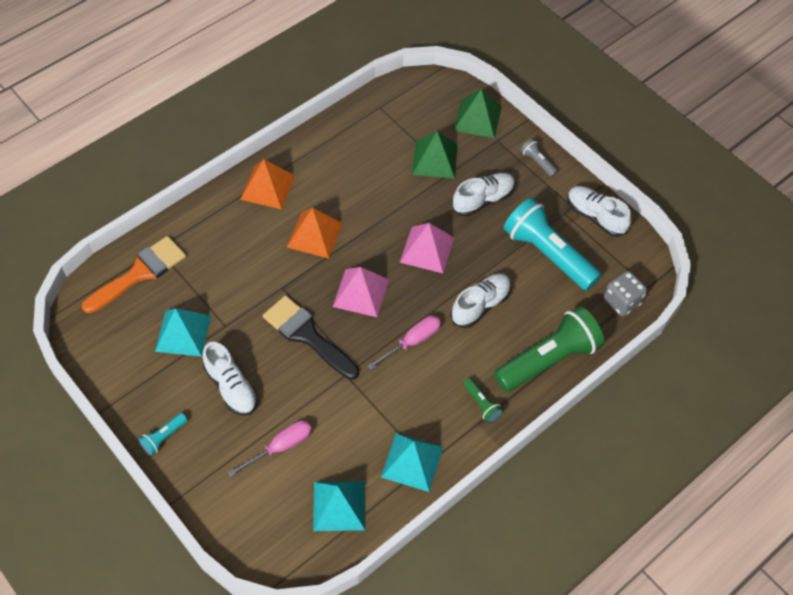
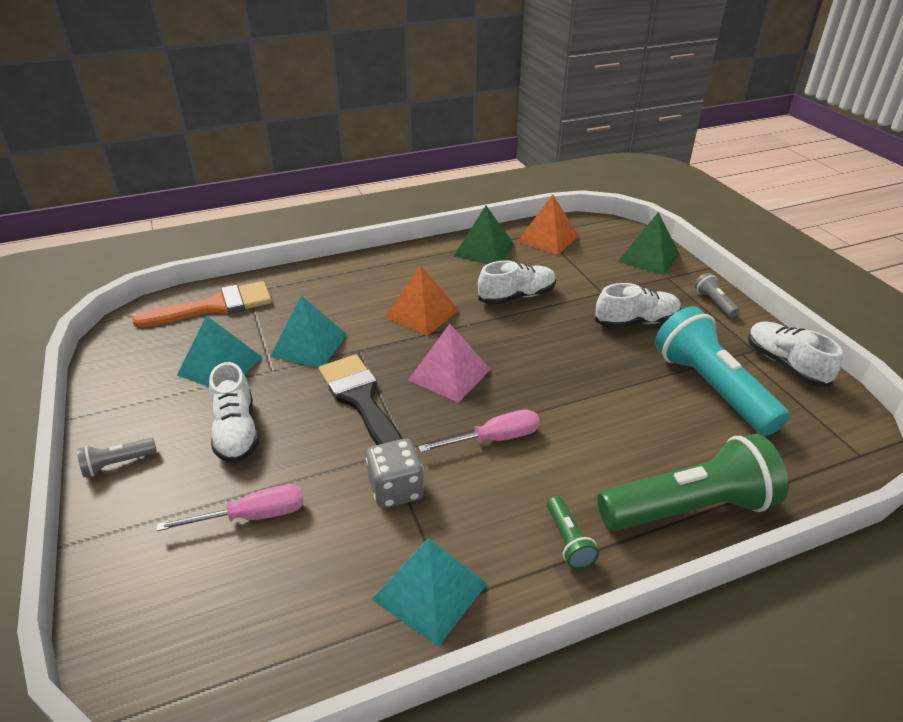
camera: 20 degrees right, 20 degrees down
turquoise flashlight [139,413,188,455] -> grey flashlight [77,438,157,477]
orange pyramid [240,159,295,209] -> orange pyramid moved to [517,194,579,255]
turquoise pyramid [313,481,365,531] -> turquoise pyramid moved to [270,296,347,367]
pink pyramid [399,223,455,273] -> none
green pyramid [412,131,458,179] -> green pyramid moved to [454,206,514,264]
white shoe [451,273,511,328] -> white shoe moved to [478,260,556,305]
grey dice [604,271,648,316] -> grey dice moved to [366,439,424,508]

